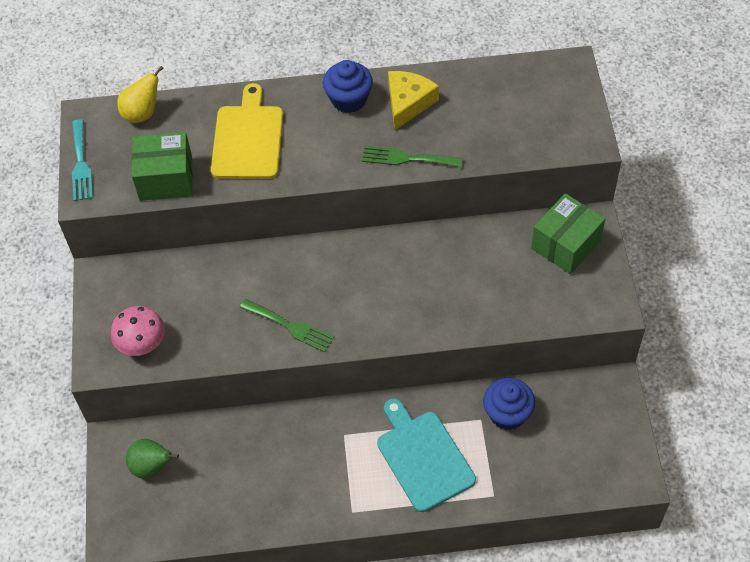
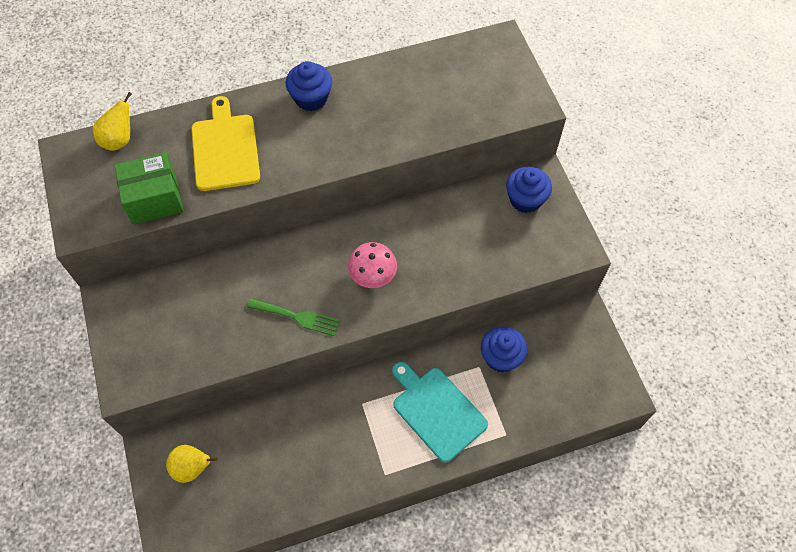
camera: 15 degrees left, 5 degrees up
turquoise fork [72,119,93,201] -> none
pink mushroom [111,306,165,356] -> pink mushroom moved to [348,242,397,288]
green pear [126,439,179,479] -> yellow pear [166,445,218,483]
green fork [362,146,463,168] -> none
yellow cheese [388,71,439,130] -> none
green box [531,193,605,274] -> blue cupcake [506,167,552,213]

